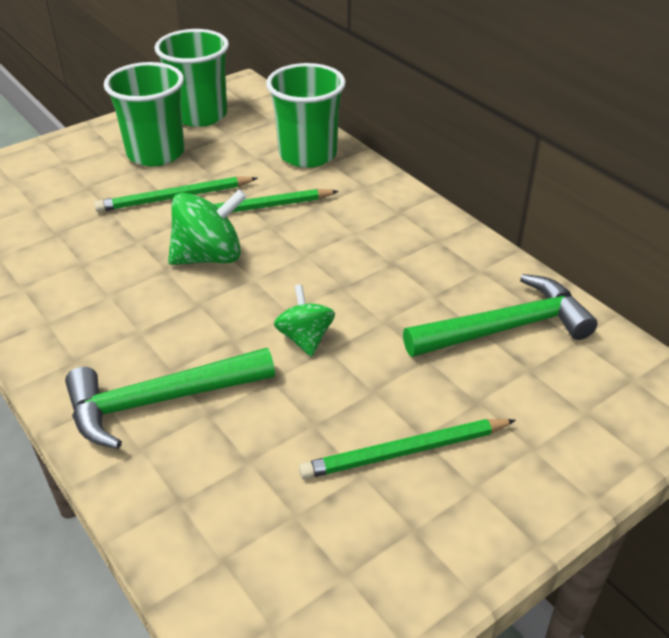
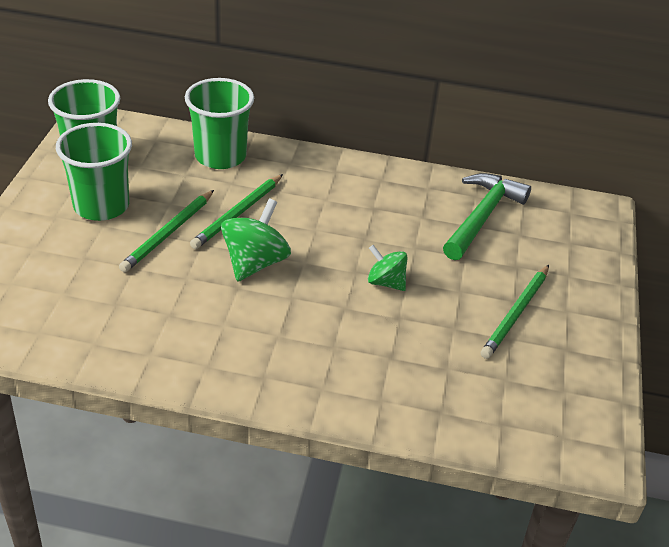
camera: 45 degrees left, 0 degrees up
green hammer [65,348,275,449] -> none

